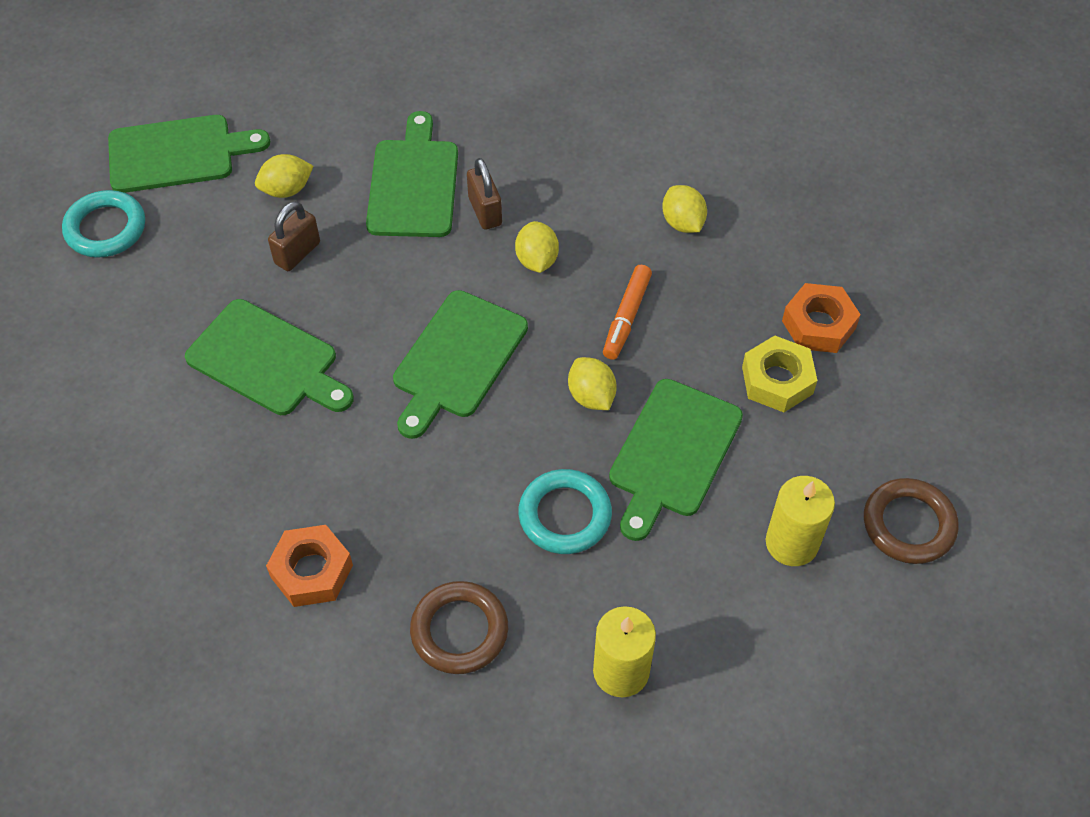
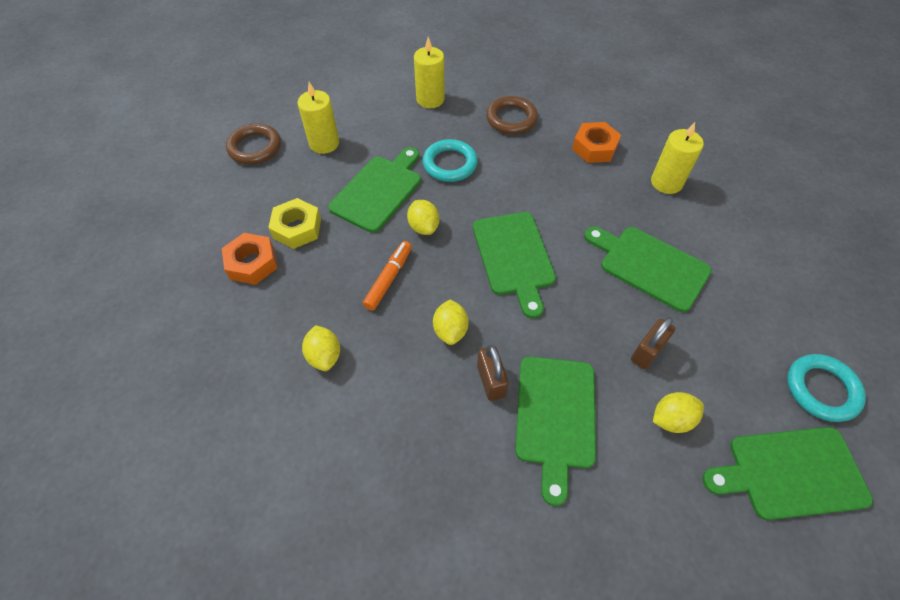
camera: 175 degrees left, 0 degrees up
green cutting board [393,290,528,439] -> green cutting board turned 135 degrees clockwise [473,212,556,319]
none -> yellow candle [651,122,704,194]

